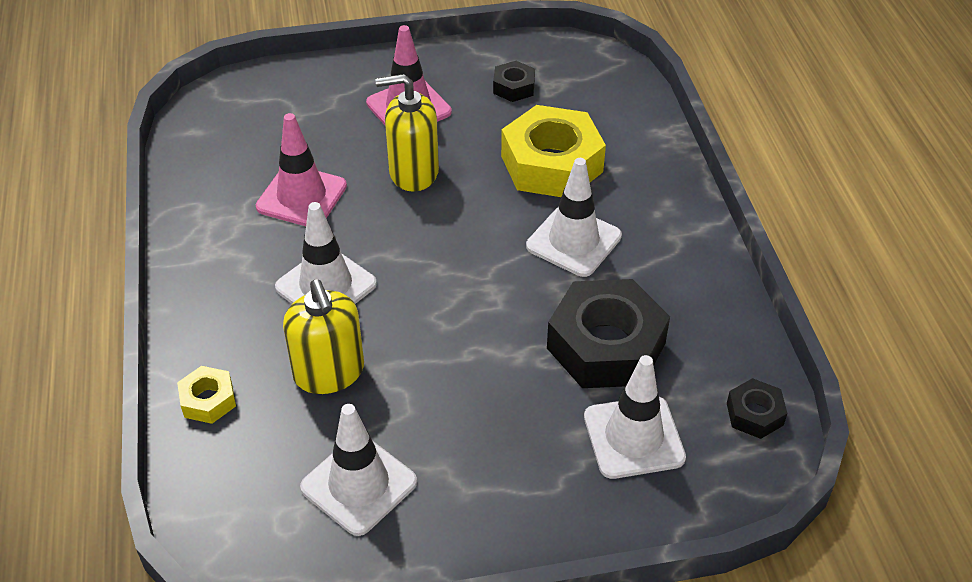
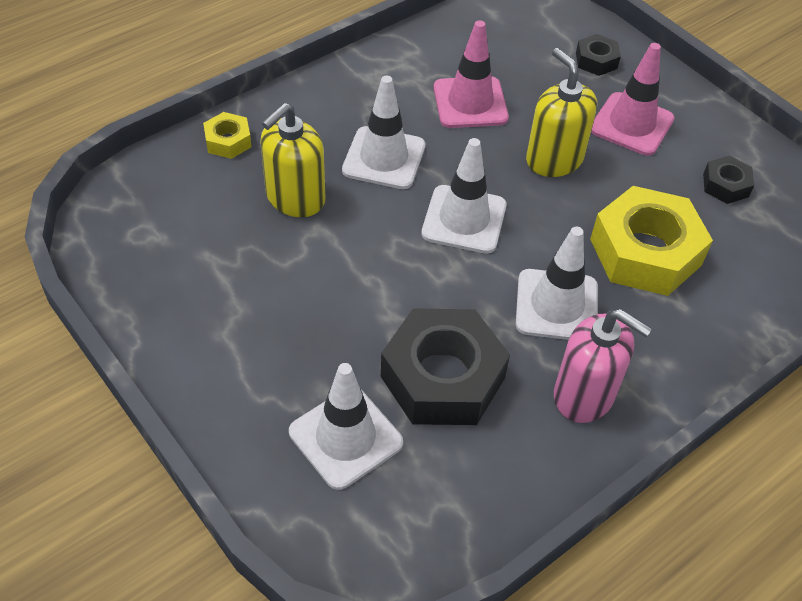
camera: 60 degrees right, 5 degrees up
white traffic cone [300,404,417,536] -> white traffic cone moved to [421,138,506,254]
black nut [727,378,787,439] -> black nut moved to [576,34,621,76]
none -> pink soap dispenser [554,309,652,423]

